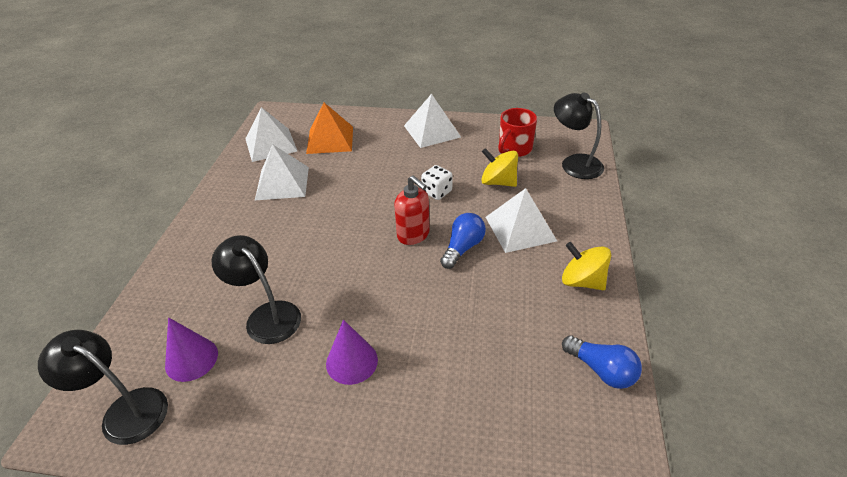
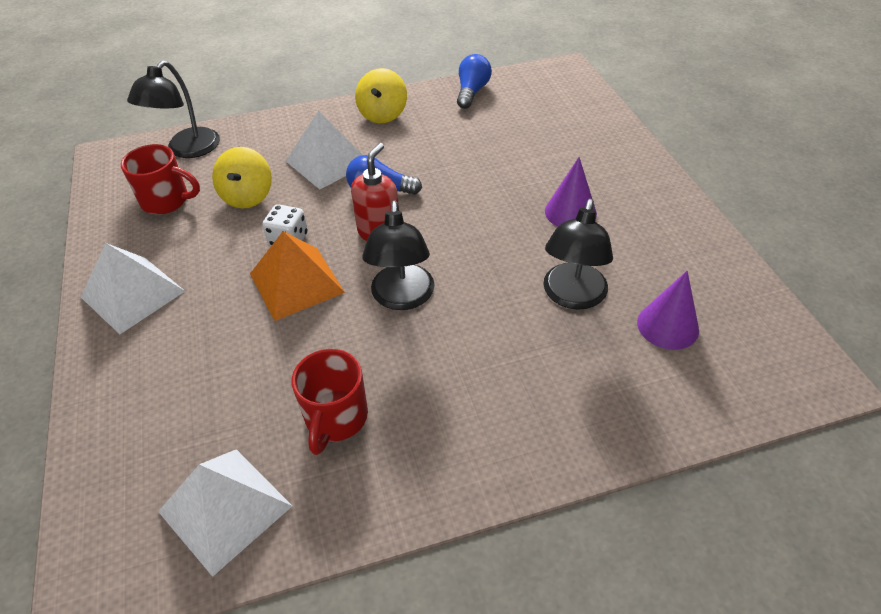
camera: 115 degrees left, 5 degrees up
black lamp [38,330,168,445] -> black lamp moved to [362,200,435,310]
white pyramid [255,144,309,200] -> red mug [292,349,368,455]
orange pyramid [306,103,353,154] -> orange pyramid moved to [250,231,345,321]

